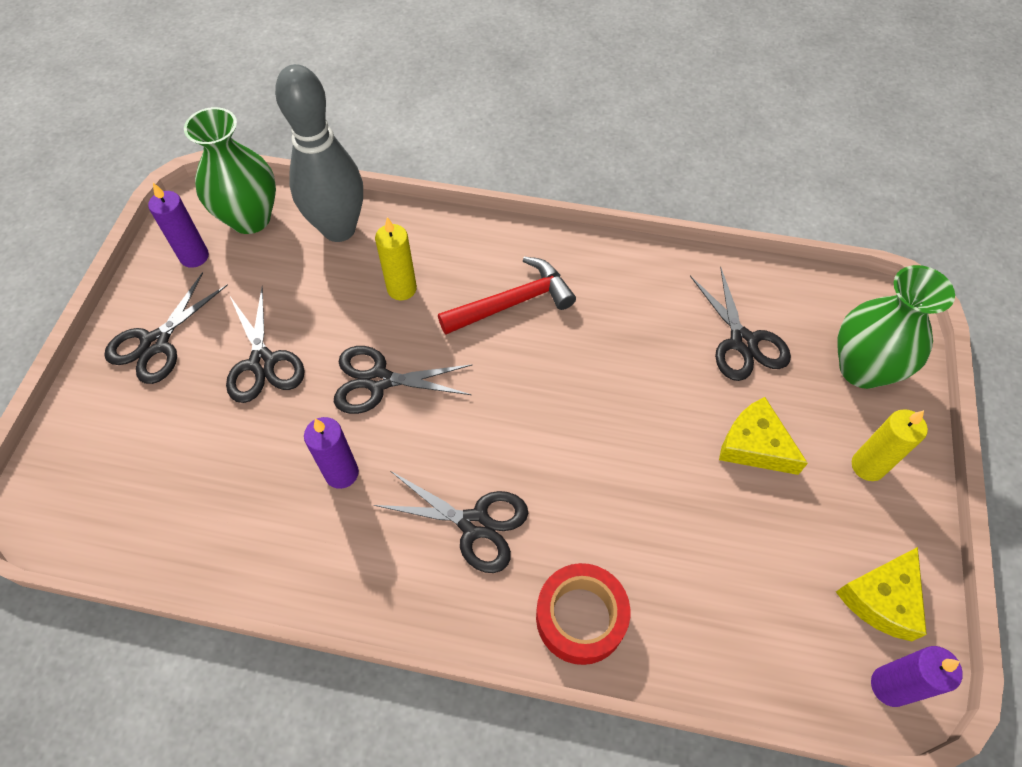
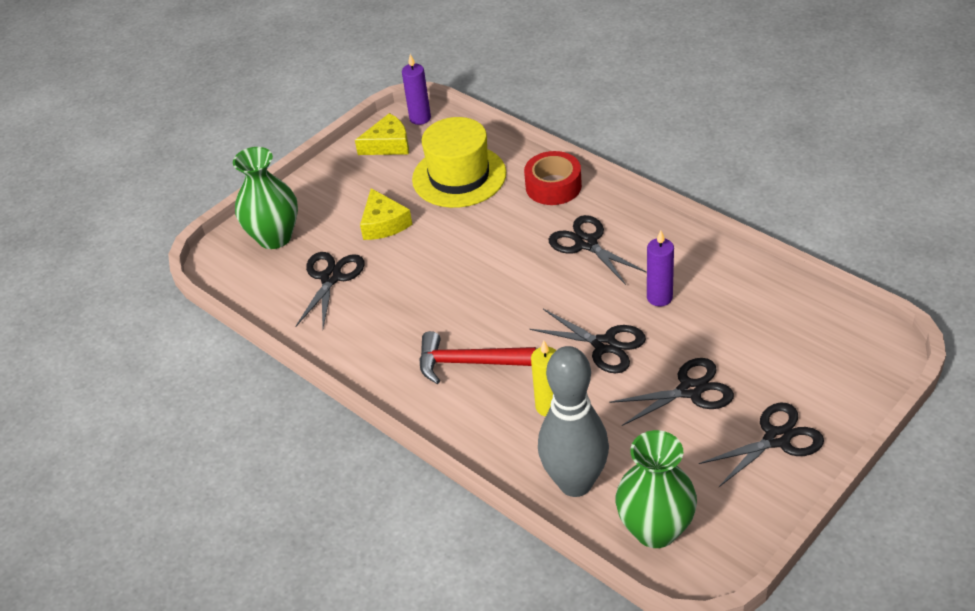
camera: 145 degrees left, 15 degrees down
purple candle [148,183,209,268] -> none
black scissors [226,286,305,403] -> black scissors turned 60 degrees clockwise [609,358,734,426]
yellow candle [852,409,928,481] -> none
none -> yellow hat [412,117,506,208]

